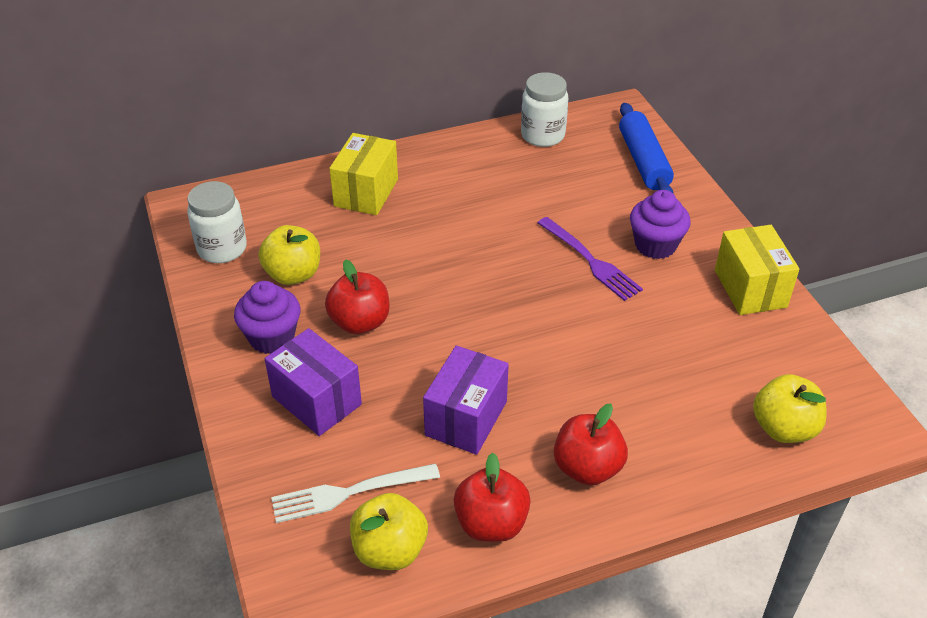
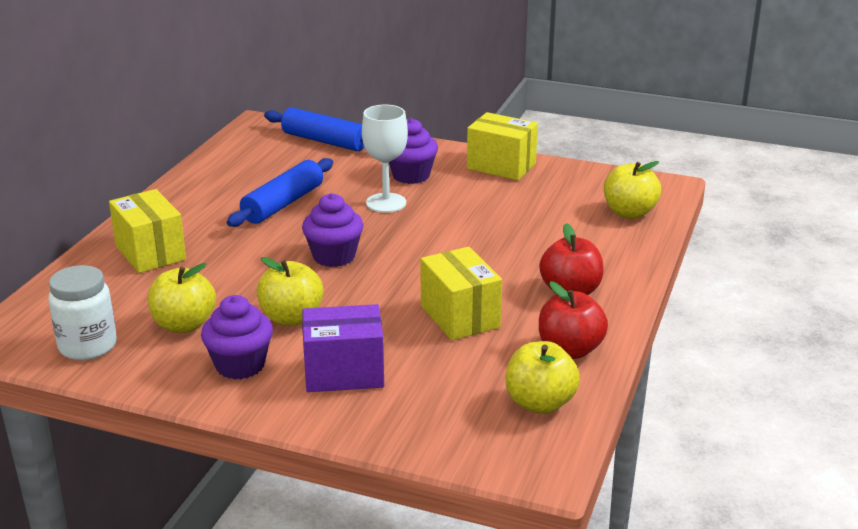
camera: 50 degrees left, 15 degrees down
white fork [271,463,440,523] -> none
red apple [325,259,389,334] -> yellow apple [256,257,324,326]
purple box [423,346,509,455] -> yellow box [421,247,502,340]
white jar [521,72,568,147] -> none
purple fork [538,217,643,301] -> white goblet [362,105,408,213]
none -> blue rolling pin [227,158,333,227]
none -> purple cupcake [302,193,363,267]

